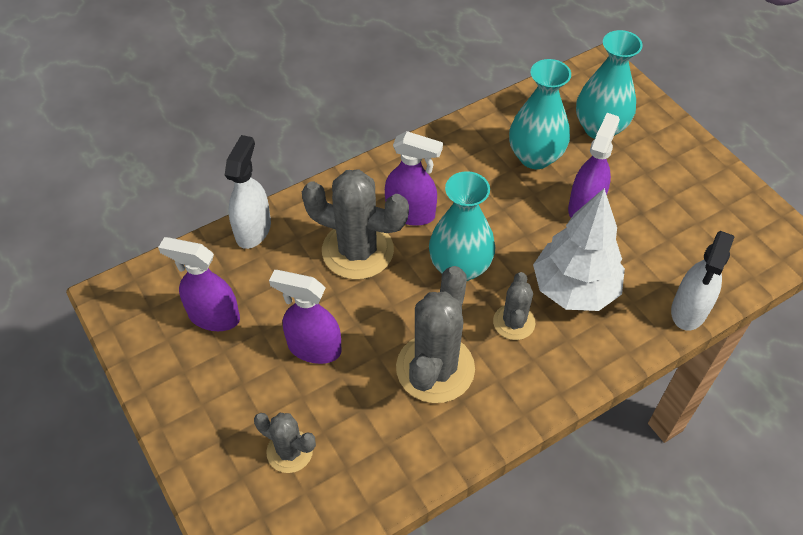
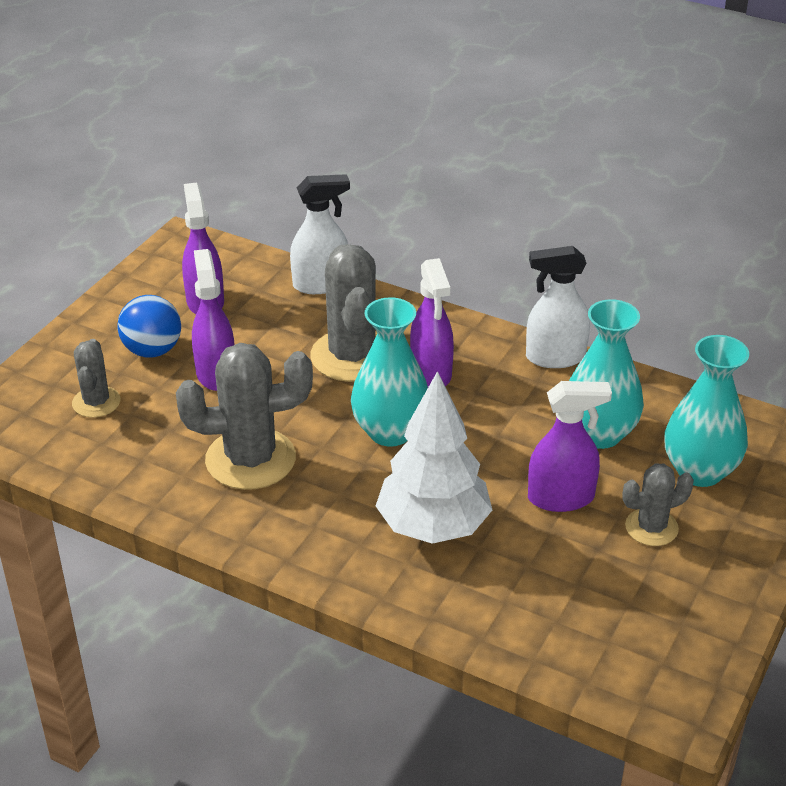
camera: 60 degrees right, 15 degrees down
grey cactus [493,272,536,340] -> grey cactus moved to [622,463,694,546]
white spray bottle [671,231,734,331] -> white spray bottle moved to [526,246,590,368]
none -> blue ball [117,295,181,358]

